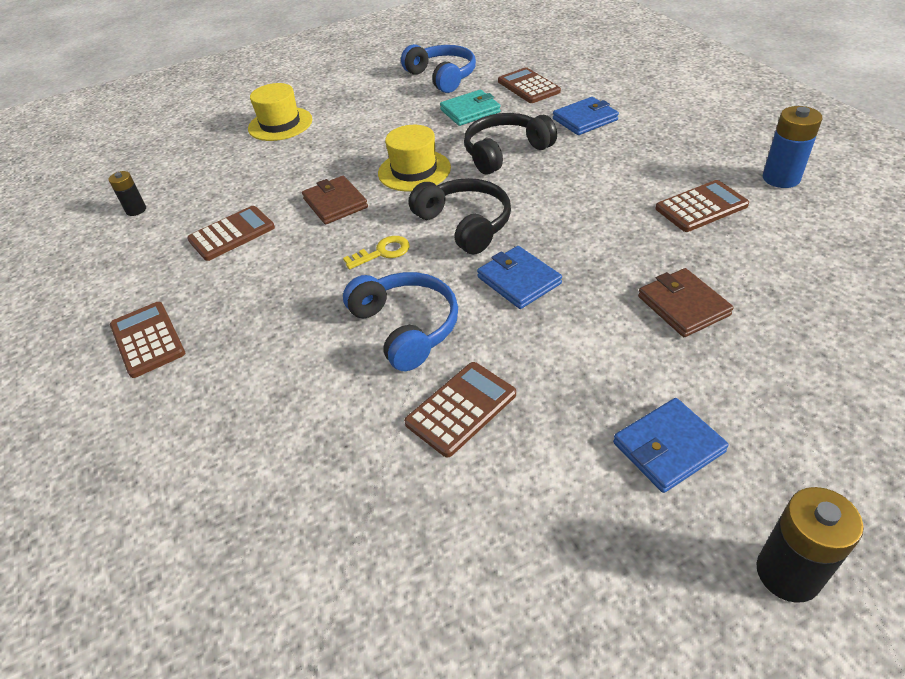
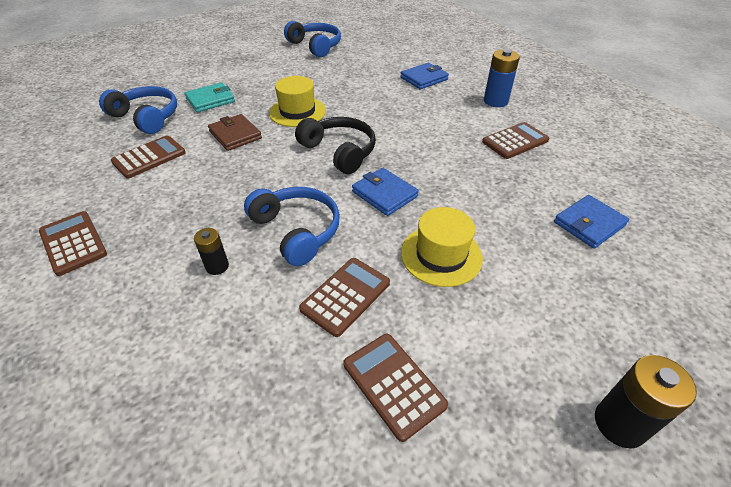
camera: 10 degrees left, 0 degrees up
black battery [109,171,146,216] -> black battery moved to [194,228,229,275]
yellow hat [248,83,312,141] -> yellow hat moved to [401,207,483,287]
yellow key [343,236,410,269] -> none
turquoise wallet [440,90,501,126] -> turquoise wallet moved to [185,82,235,112]
black headphones [464,113,557,175] -> none
brown calculator [498,67,561,103] -> brown calculator moved to [343,334,448,442]
blue wallet [613,398,729,493] -> blue wallet moved to [554,195,629,248]
brown wallet [638,268,734,337] -> none
blue battery [763,106,822,188] -> blue battery moved to [484,49,520,107]
none -> blue headphones [99,86,177,134]

